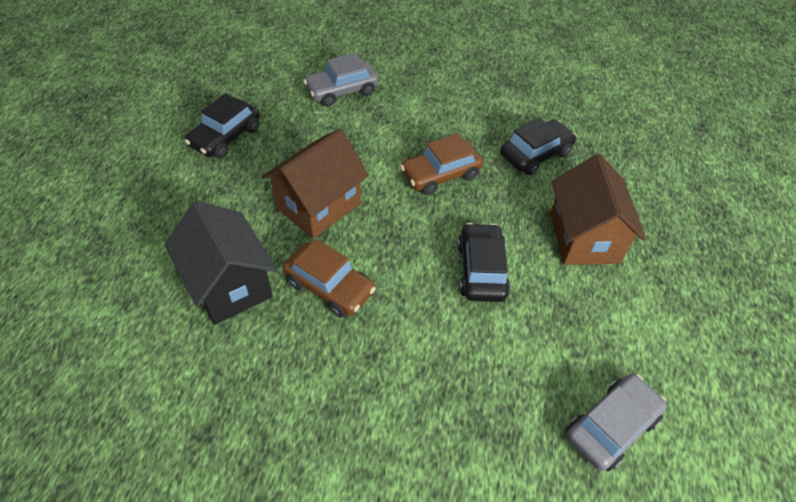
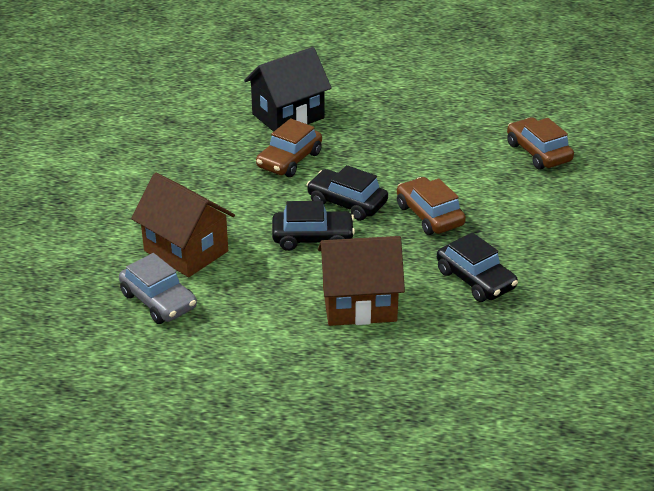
camera: 90 degrees right, 15 degrees down
black car [185,93,260,158] -> black car moved to [307,165,388,221]
brown house [262,129,369,239] -> brown house moved to [131,173,235,277]
grey car [303,53,379,107] -> brown car [507,117,574,170]

